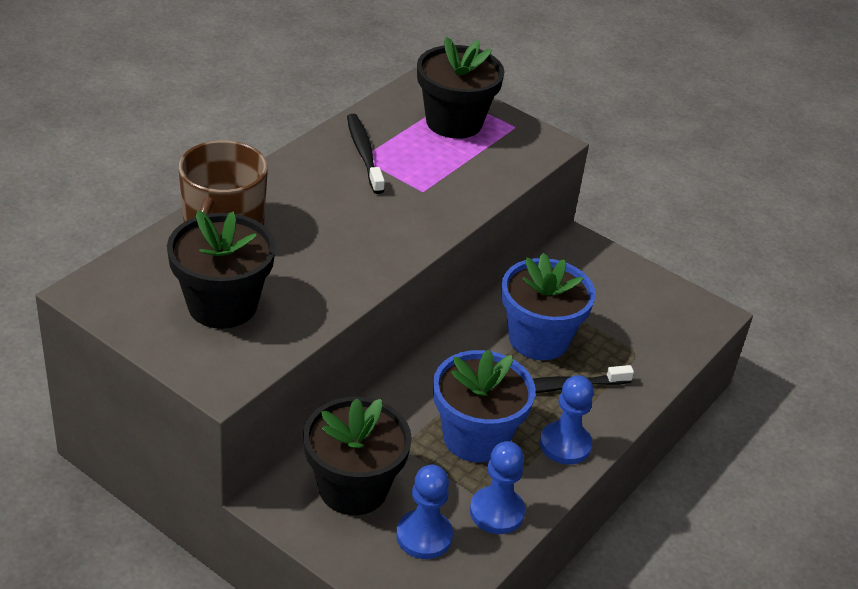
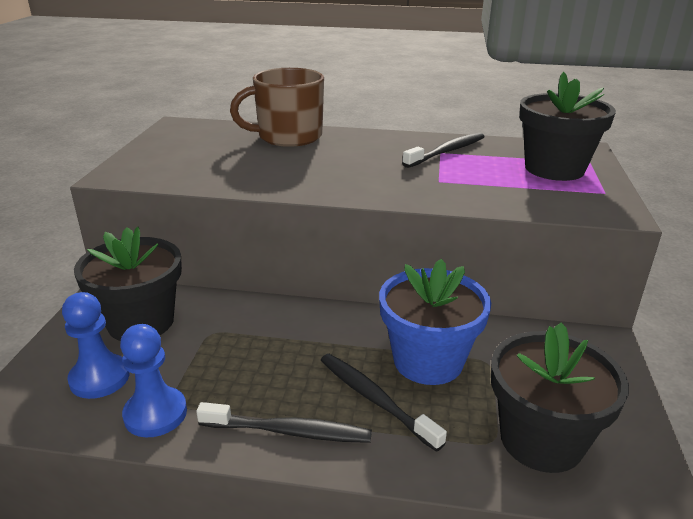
camera: 65 degrees right, 10 degrees down
black flower pot [167,210,276,329] -> black flower pot moved to [491,322,629,473]
blue flower pot [433,350,536,462] -> none
blue pawn [540,375,594,465] -> black toothbrush [196,402,372,443]

